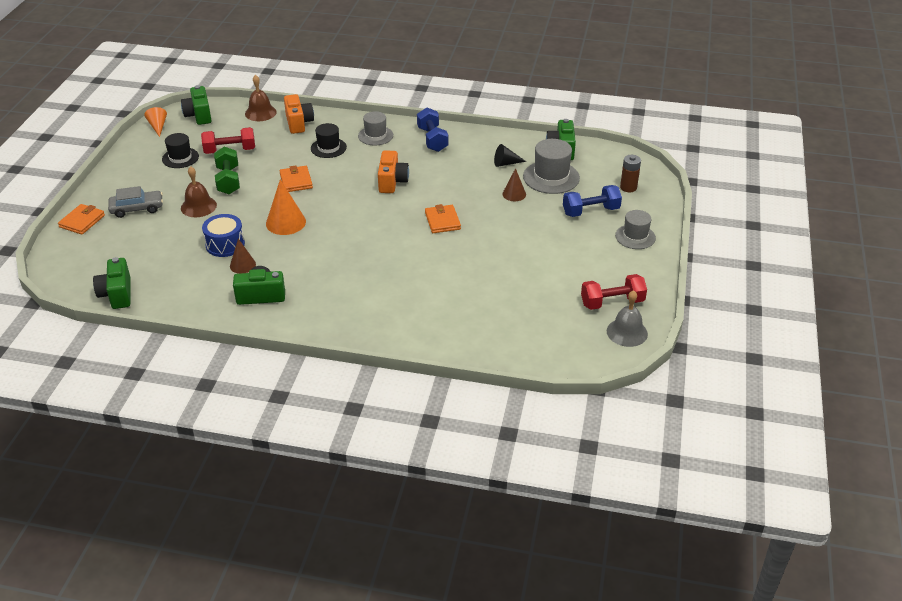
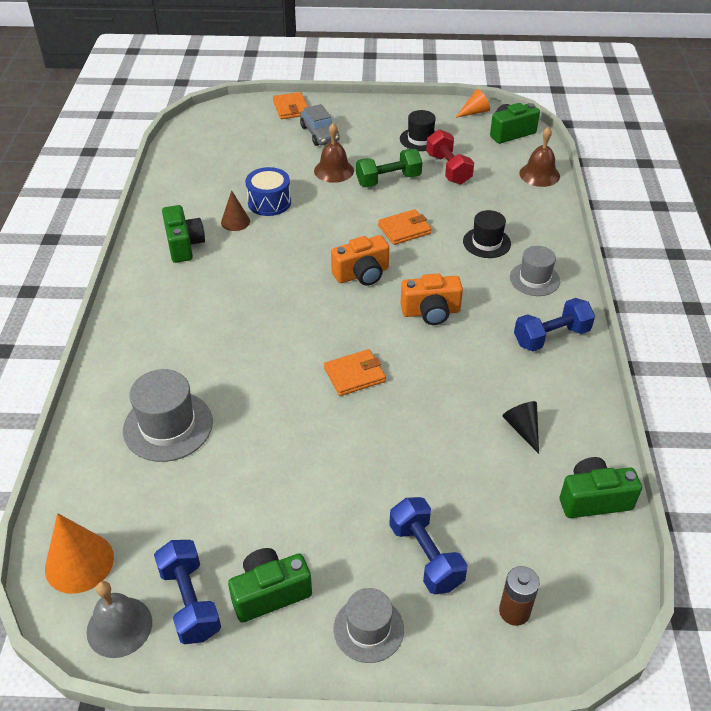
camera: 80 degrees right, 5 degrees up
orange wallet [58,204,105,235] -> orange wallet turned 60 degrees clockwise [273,92,308,119]
green camera [93,257,130,309] -> green camera moved to [228,548,312,623]
orange cone [266,179,306,235] -> orange cone moved to [45,513,114,594]
orange camera [284,94,314,134] -> orange camera moved to [331,235,389,286]
brown cone [502,168,526,201] -> none
grey hat [523,139,580,194] -> grey hat moved to [123,369,213,462]
red dumbbell [581,274,647,310] -> blue dumbbell [154,540,221,644]

